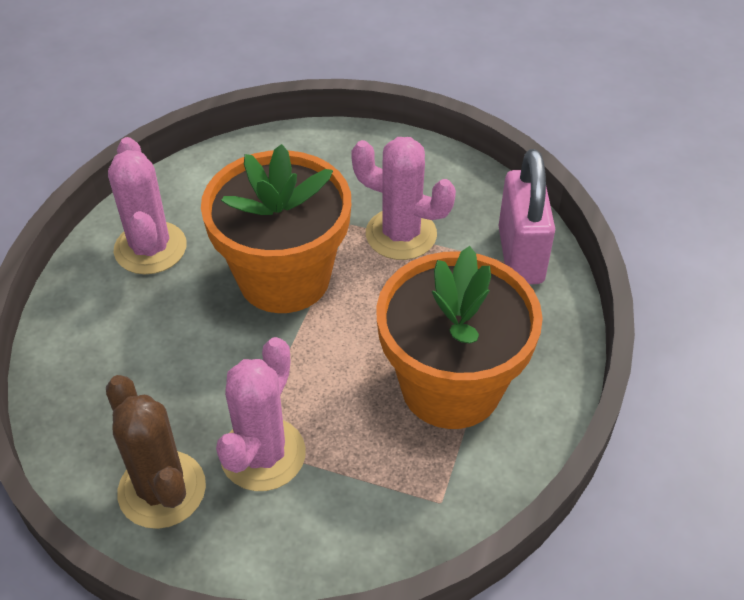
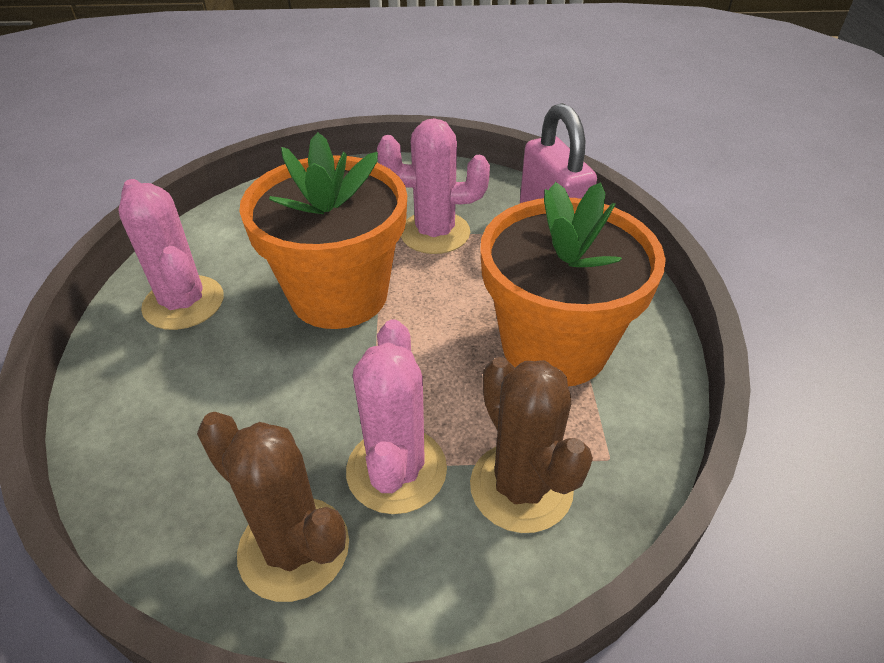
camera: 20 degrees left, 5 degrees down
none -> brown cactus [470,357,593,533]

